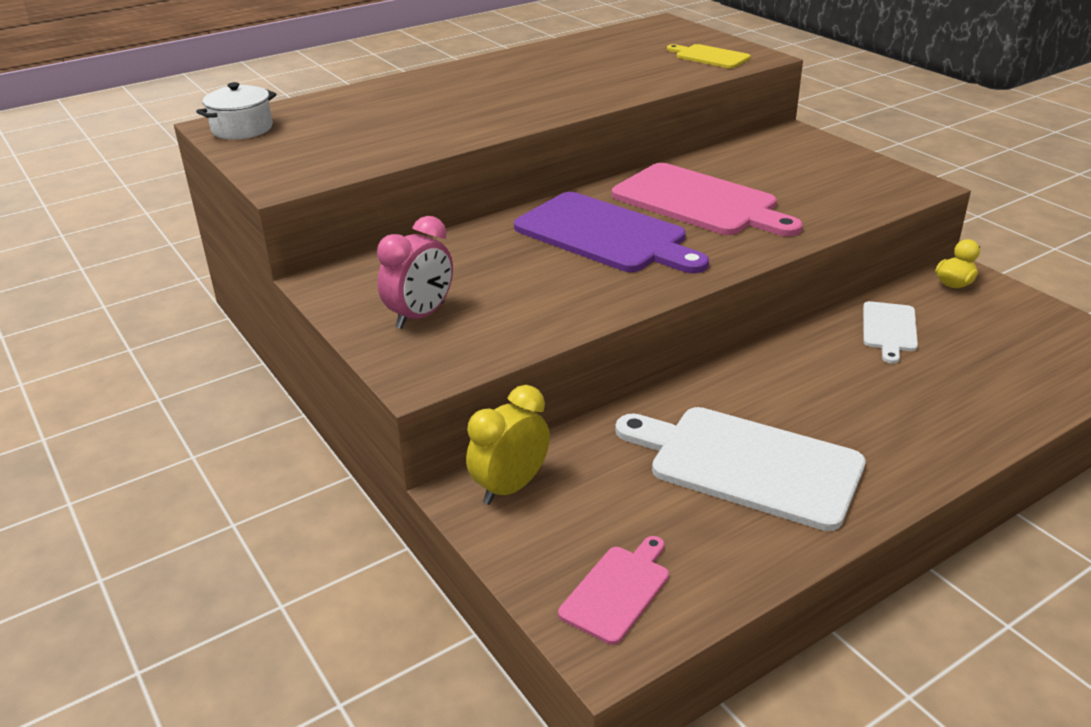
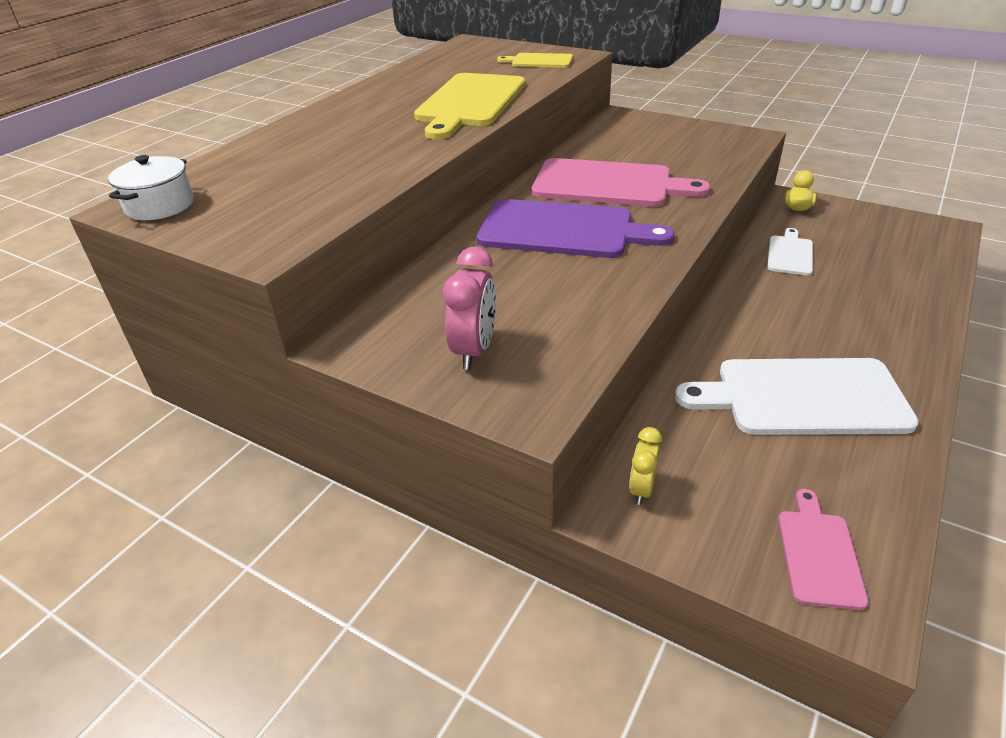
camera: 25 degrees left, 5 degrees up
yellow clock [466,385,550,505] -> yellow clock [629,427,662,505], size x0.63
white cutting board [863,301,918,364] -> white cutting board turned 150 degrees counterclockwise [767,228,813,276]
none -> yellow cutting board [414,73,525,140]

